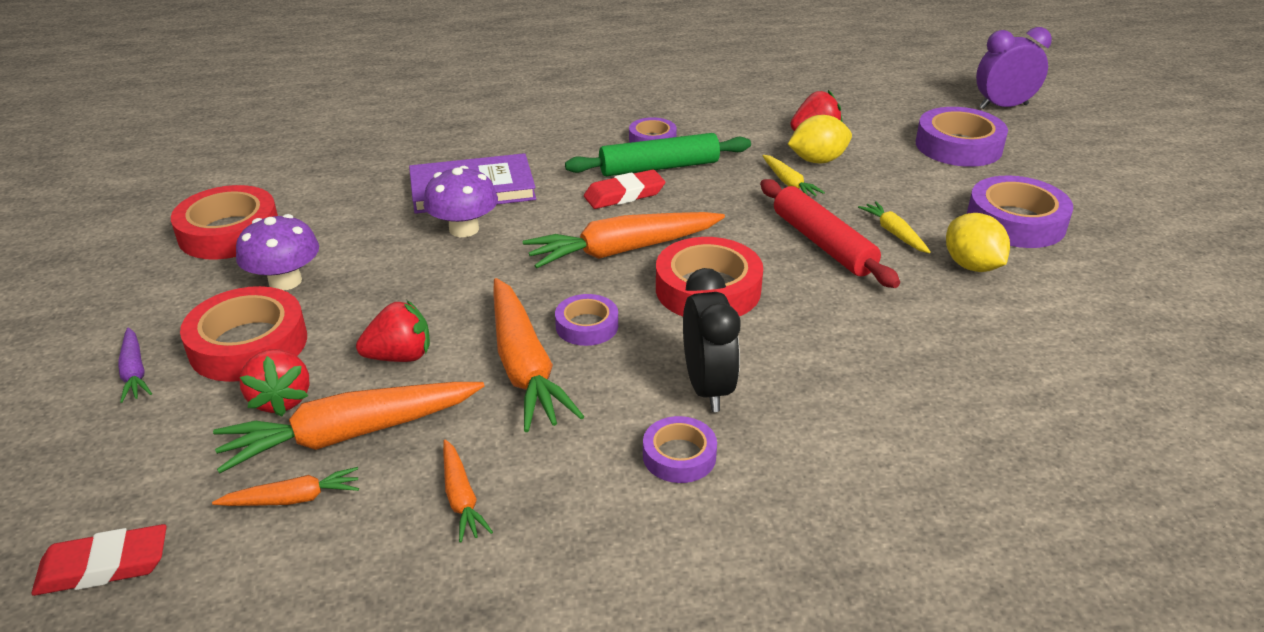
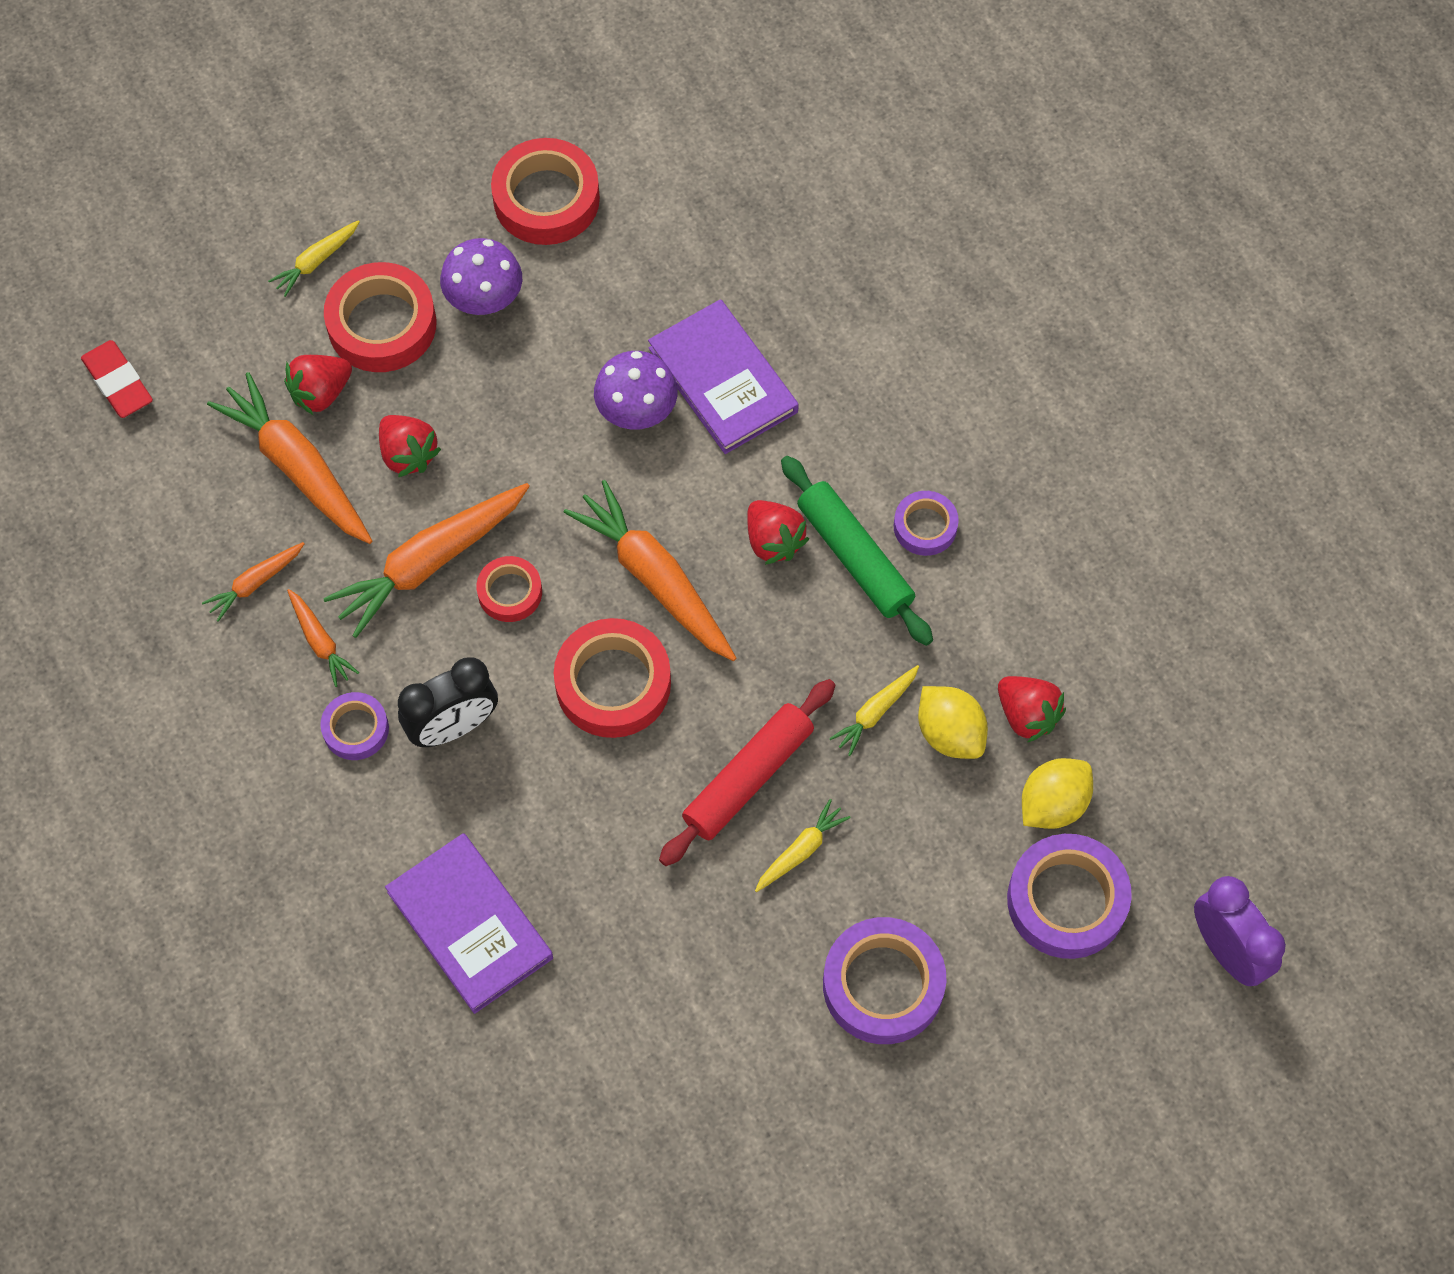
camera: 70 degrees right, 30 degrees up
purple carrot [118,327,152,403] -> yellow carrot [268,220,360,297]
orange carrot [212,467,359,506] -> orange carrot moved to [287,589,359,687]
purple tape [555,294,618,346] -> red tape [476,556,542,622]
red eraser [584,170,665,209] -> red strawberry [747,500,809,565]
yellow lemon [946,213,1010,272] -> yellow lemon moved to [1022,758,1093,829]
none -> purple book [385,833,553,1014]

